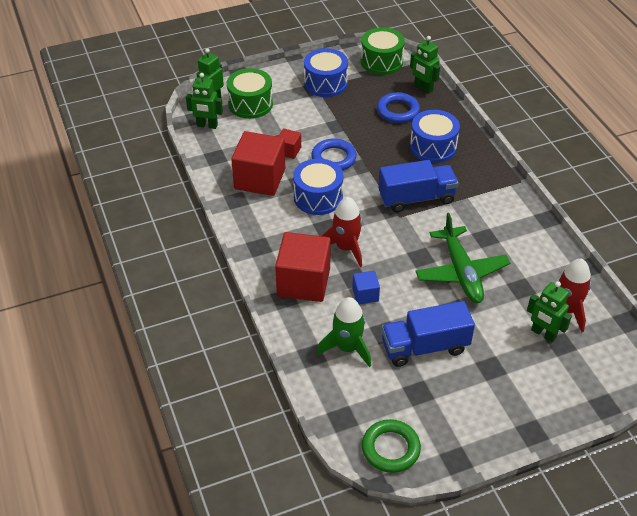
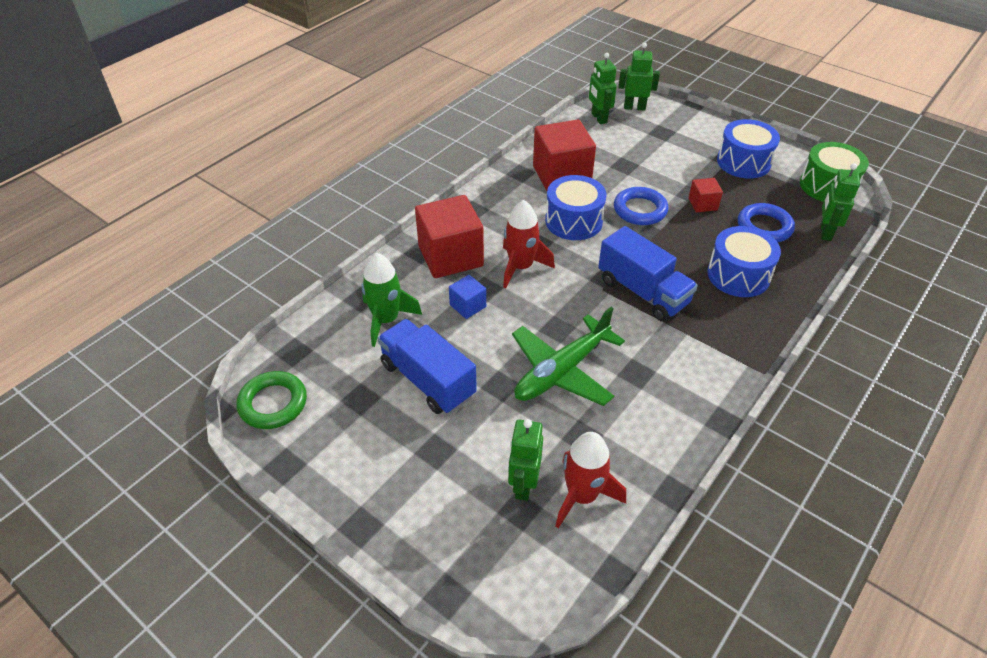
camera: 60 degrees right, 0 degrees up
green drum [227,68,273,119] -> none
red cube [278,128,301,159] -> red cube moved to [688,178,723,212]

